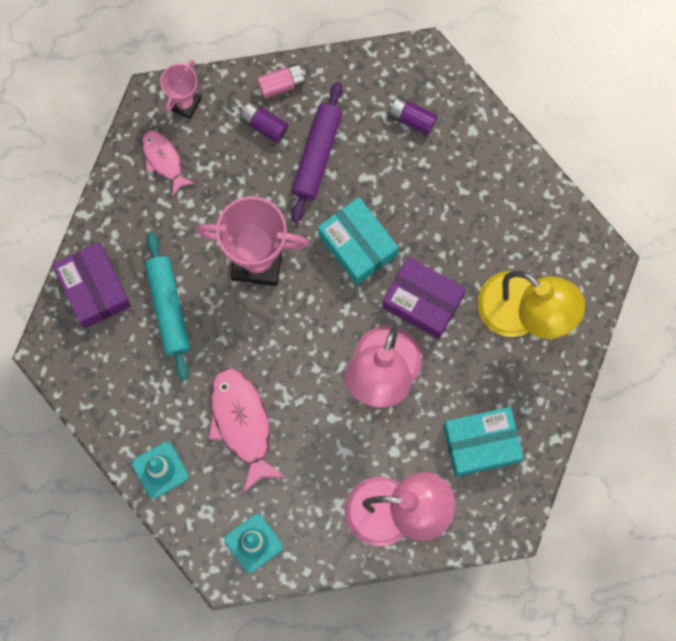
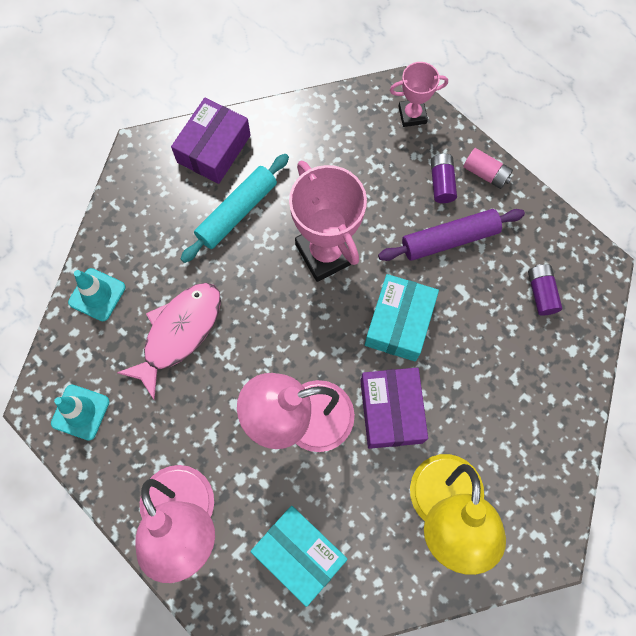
camera: 55 degrees right, 5 degrees down
pink fish [142,130,195,197] -> none

